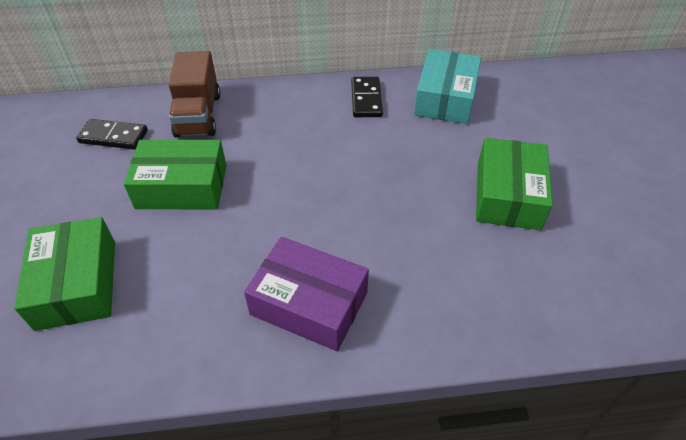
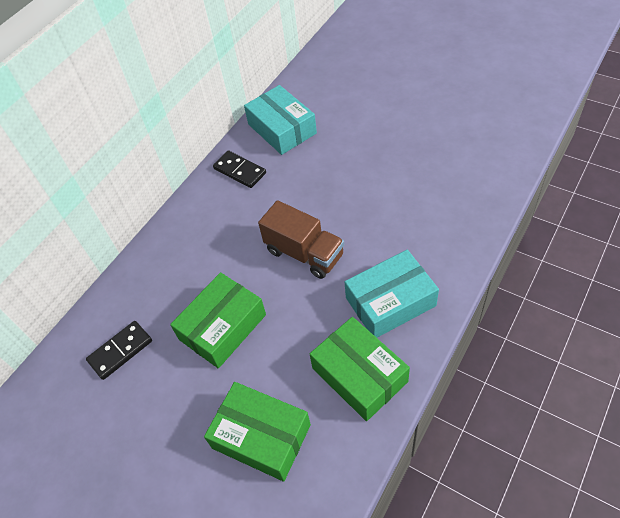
camera: 45 degrees left, 5 degrees up
brown truck [169,51,220,138] -> brown truck moved to [258,200,344,279]
purple box [244,237,369,351] -> turquoise box [345,250,439,338]
green box [476,138,553,230] -> green box moved to [310,317,410,421]

